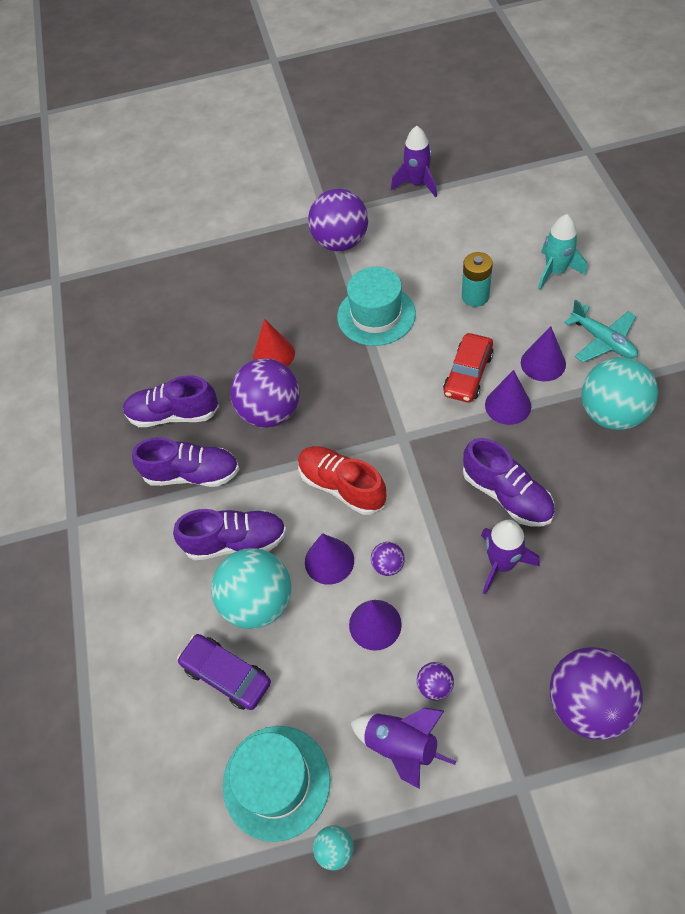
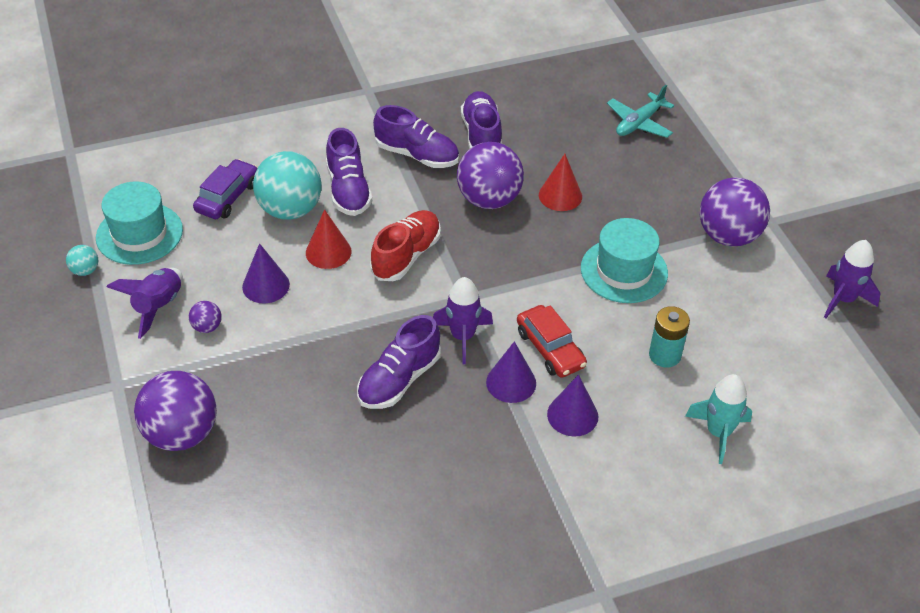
camera: 75 degrees right, 10 degrees down
purple shoe [132,437,239,487] -> purple shoe turned 60 degrees counterclockwise [373,105,459,168]
purple cone [305,533,354,585] -> red cone [306,210,351,269]
purple ball [371,542,405,576] -> none
red car [443,333,493,402] -> red car turned 135 degrees counterclockwise [517,305,587,378]
purple rocket [481,520,540,595] -> purple rocket moved to [433,277,493,364]
turquoise plane [564,300,638,362] -> turquoise plane moved to [607,85,674,138]
turquoise ball [581,357,658,430] -> none

